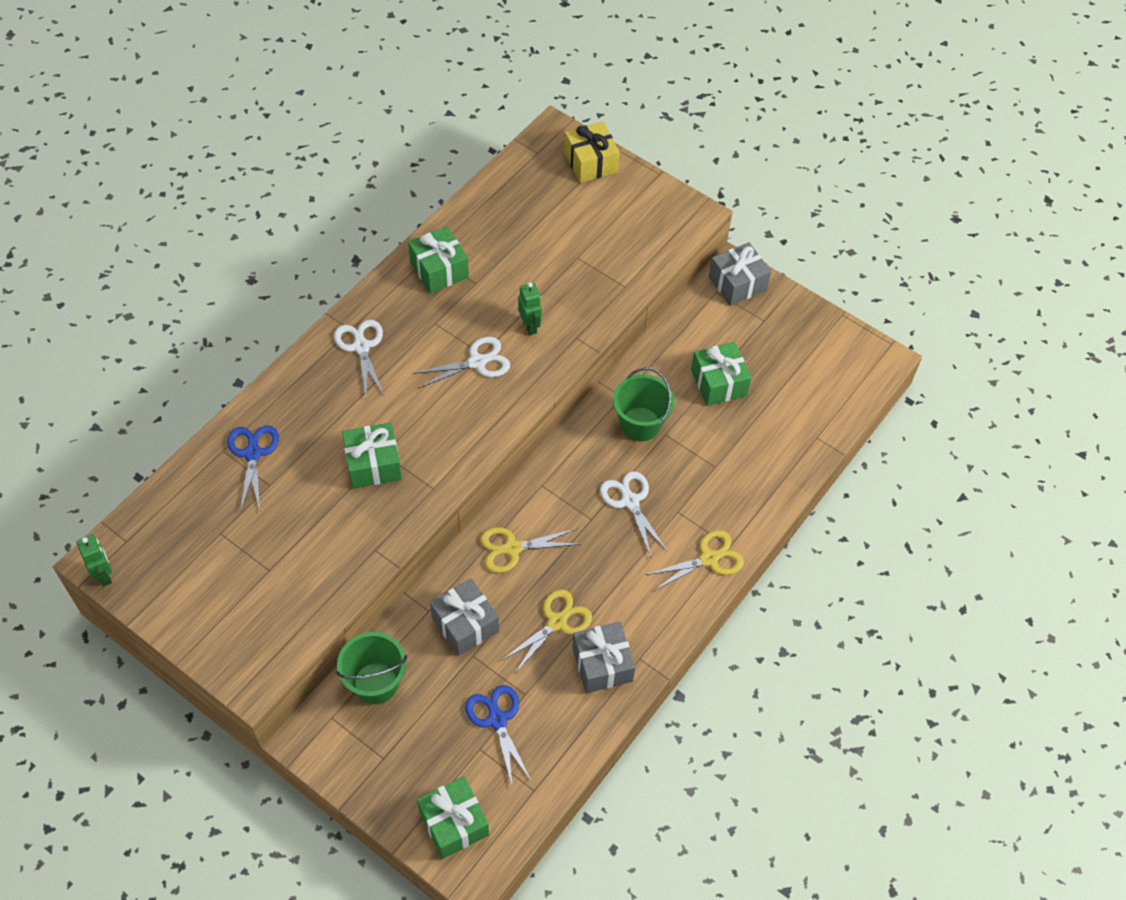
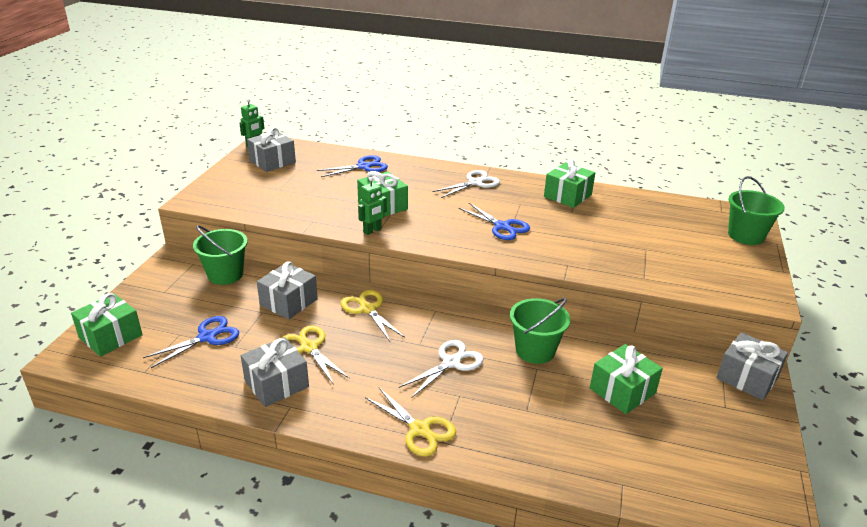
camera: 70 degrees right, 25 degrees down
white scissors [412,337,510,388] -> blue scissors [459,203,530,240]
yellow scissors [501,589,592,673] -> yellow scissors turned 150 degrees counterclockwise [281,325,349,385]
green robot [518,282,542,335] -> green robot moved to [358,177,387,235]
yellow gift [564,122,620,183] -> green bucket [728,176,785,245]
none -> grey gift [247,127,296,172]

